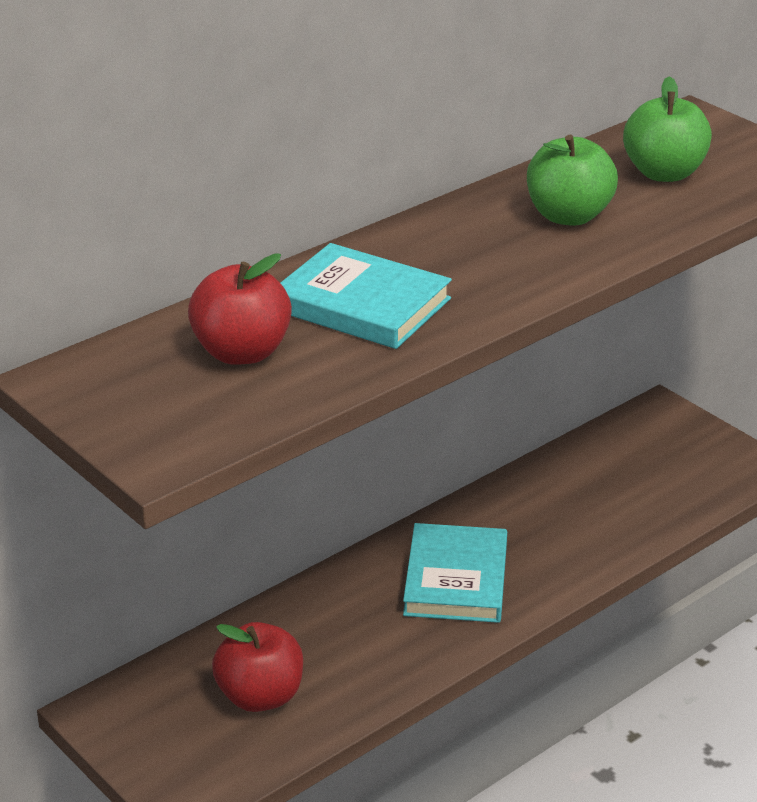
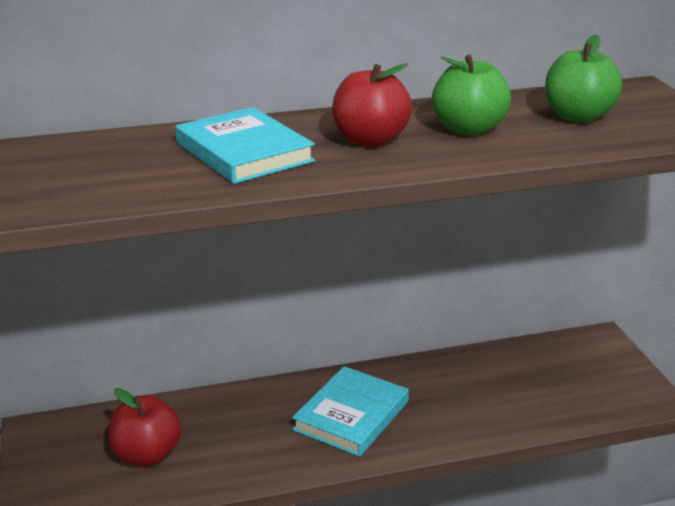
camera: 25 degrees right, 5 degrees down
red apple [188,253,292,365] -> red apple moved to [333,63,412,147]

